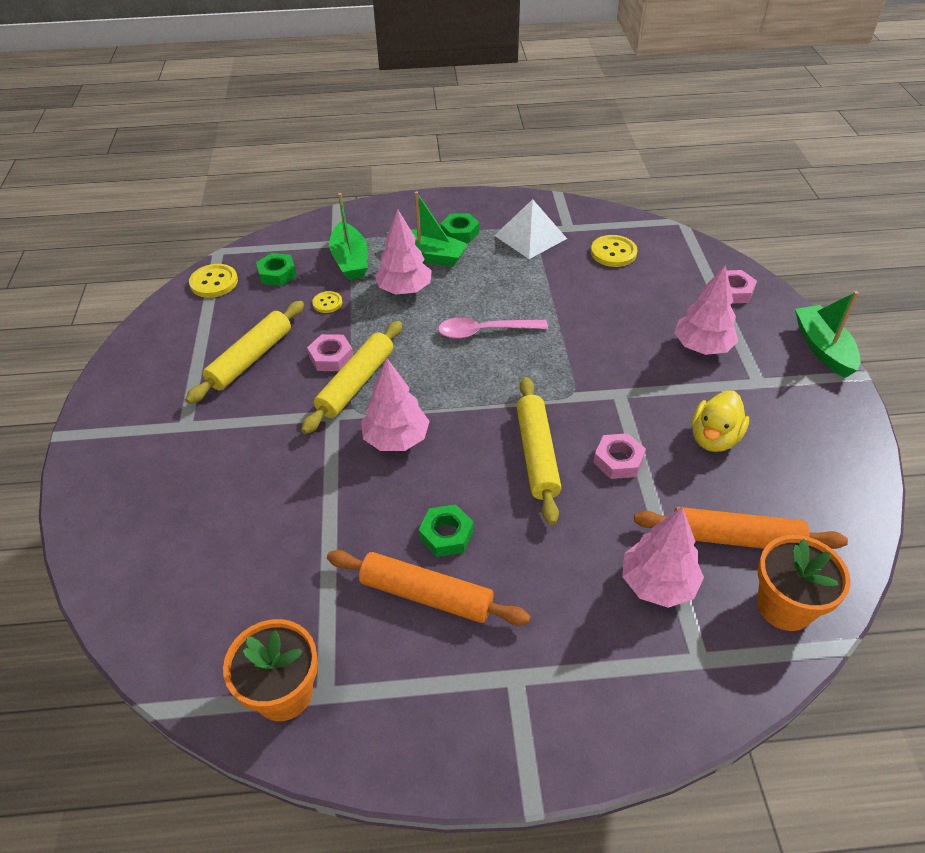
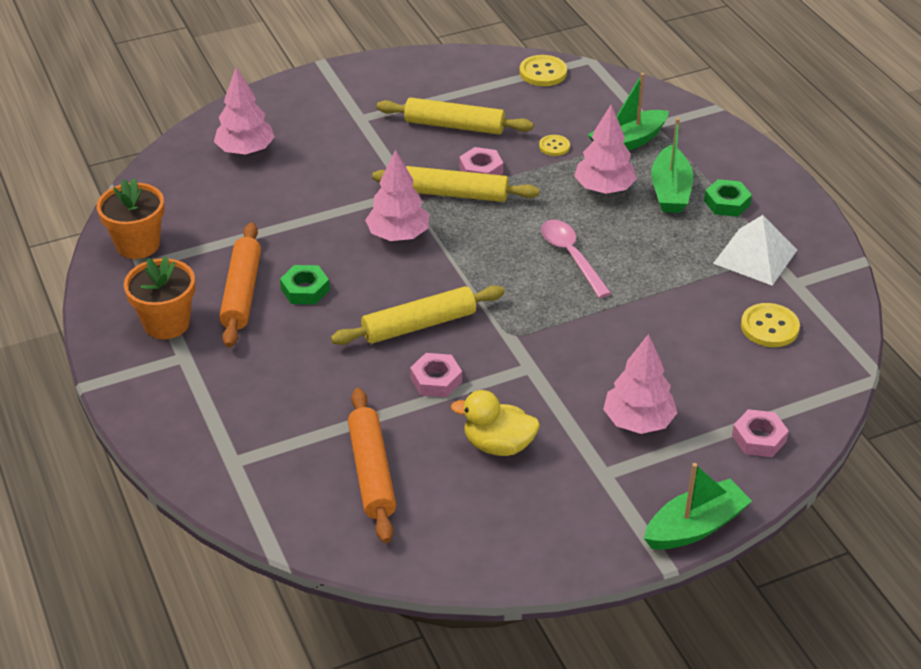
camera: 70 degrees right, 5 degrees down
green nut [256,253,297,286] -> none
pink tree [622,507,704,608] -> pink tree moved to [214,67,275,155]
orange flower pot [757,535,851,631] -> orange flower pot moved to [124,256,195,339]

